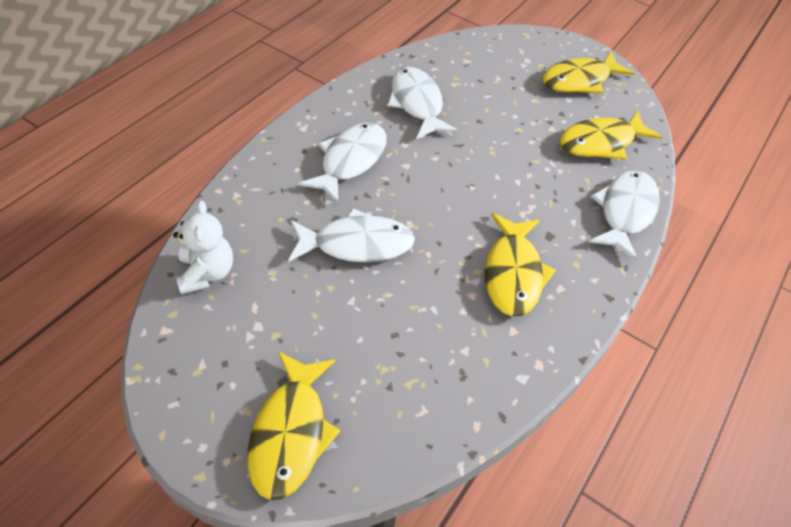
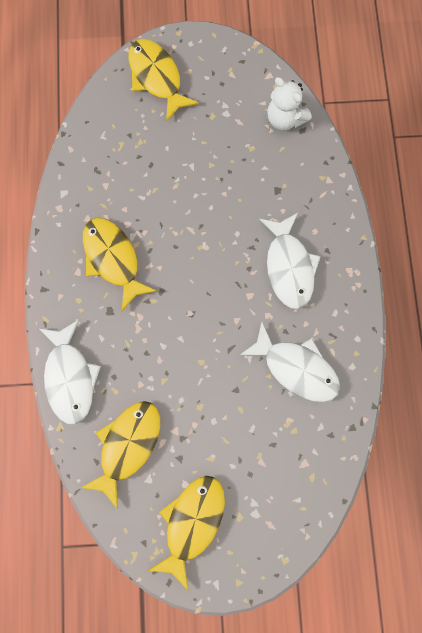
camera: 145 degrees right, 25 degrees up
white fish [288,208,415,262] -> none

